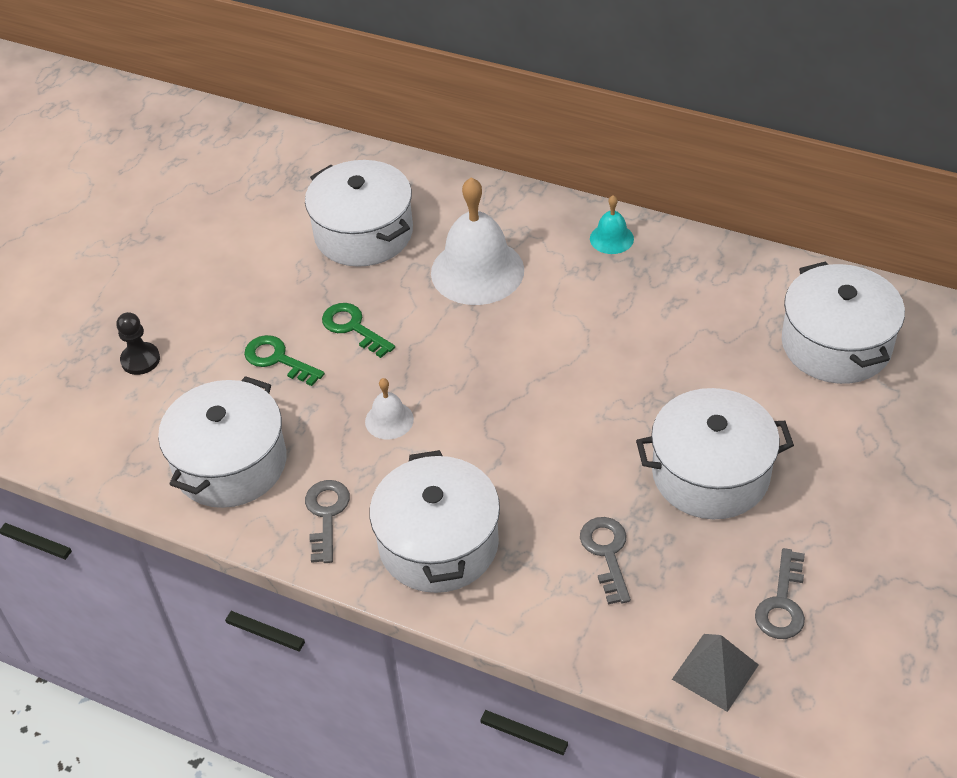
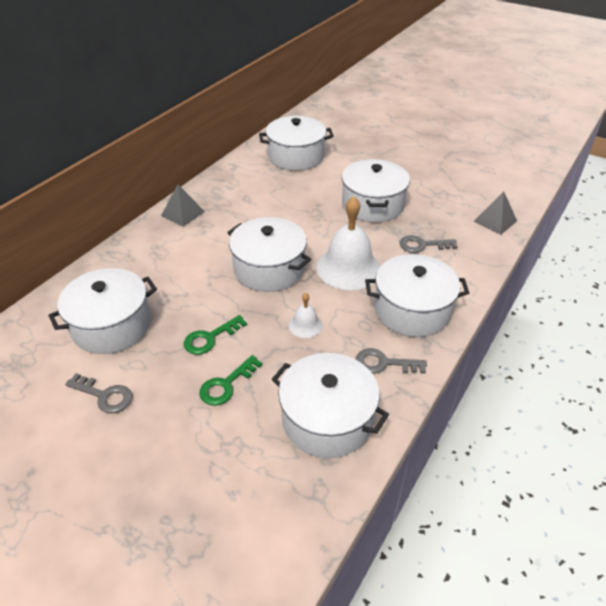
camera: 85 degrees left, 5 degrees down
black pawn [116,312,160,375] -> none
white bell [431,177,524,305] -> white bell moved to [316,196,380,290]
turquoise bell [590,195,634,254] -> grey pyramid [161,184,205,227]
grey key [755,548,805,639] -> grey key moved to [65,373,133,414]
none -> white pot [227,217,311,292]

